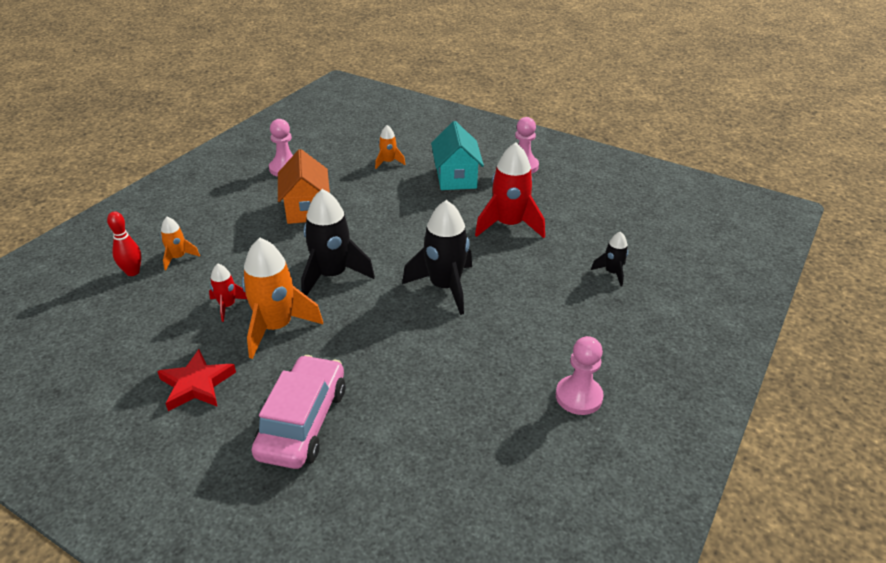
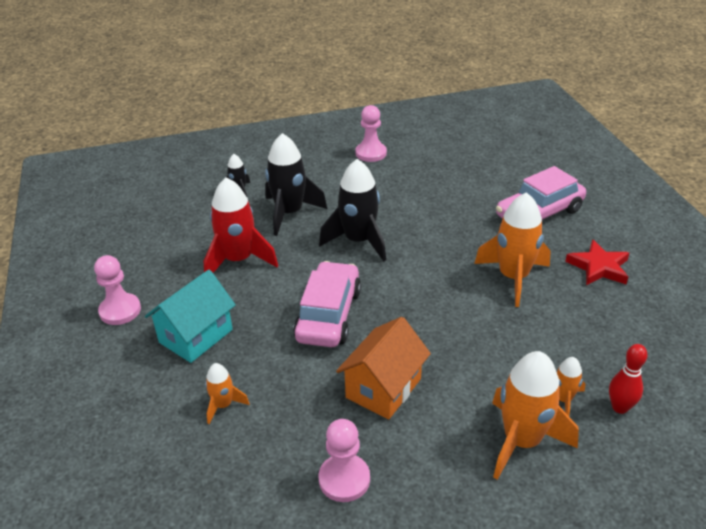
camera: 135 degrees left, 0 degrees up
red rocket [209,264,247,322] -> none
black rocket [301,189,375,296] -> black rocket moved to [265,133,327,236]
none -> pink car [293,261,361,347]
none -> orange rocket [492,351,579,480]

